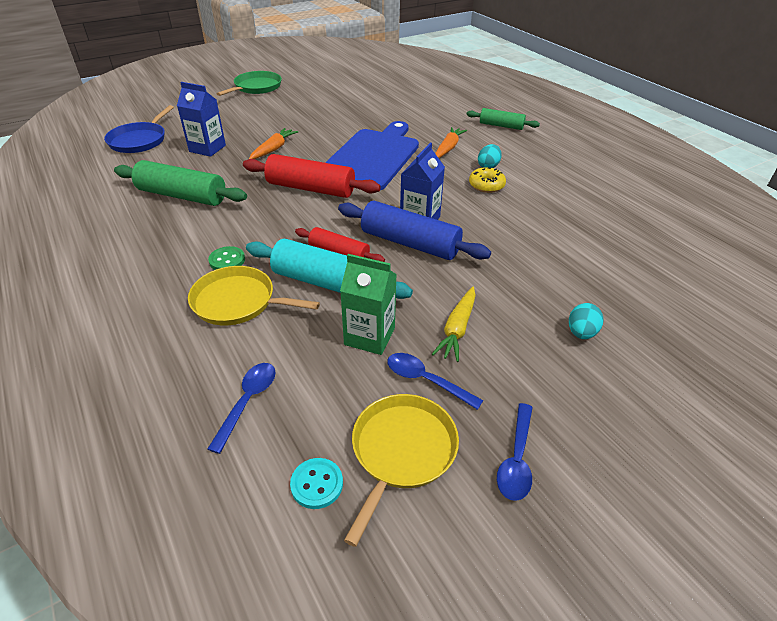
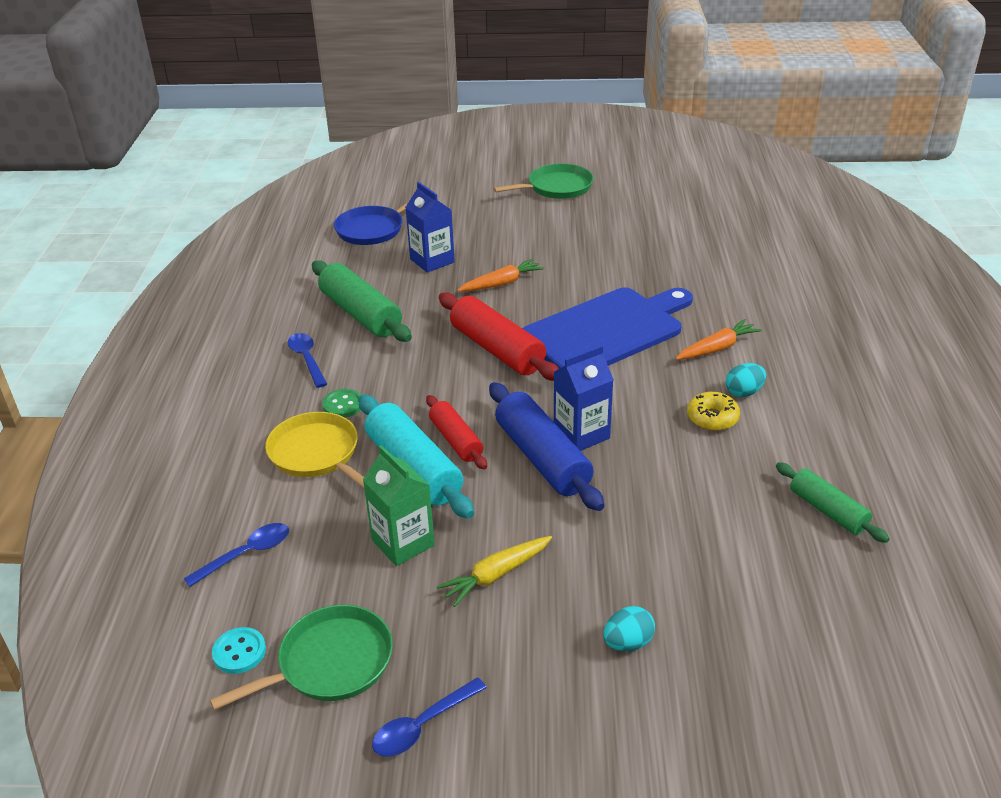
camera: 35 degrees right, 5 degrees down
yellow pan [344,394,459,547] -> green pan [210,605,393,710]
blue spoon [387,353,483,410] -> blue spoon moved to [288,333,327,388]
green rolling pin [466,108,540,130] -> green rolling pin moved to [776,462,890,543]

